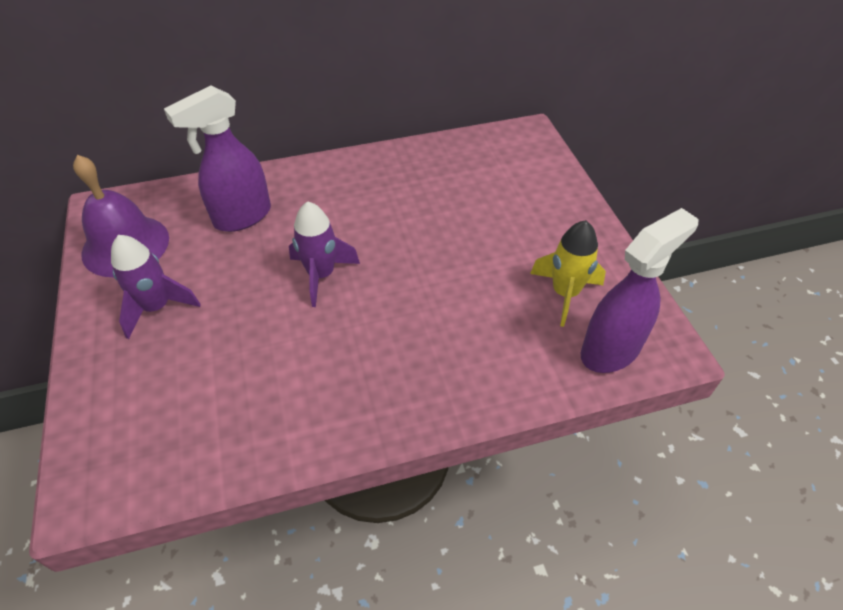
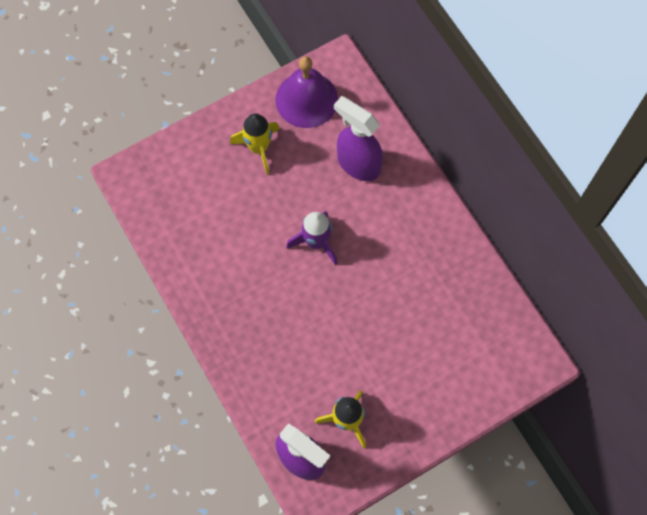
camera: 75 degrees right, 20 degrees up
purple rocket [111,235,201,339] -> yellow rocket [230,113,280,174]

